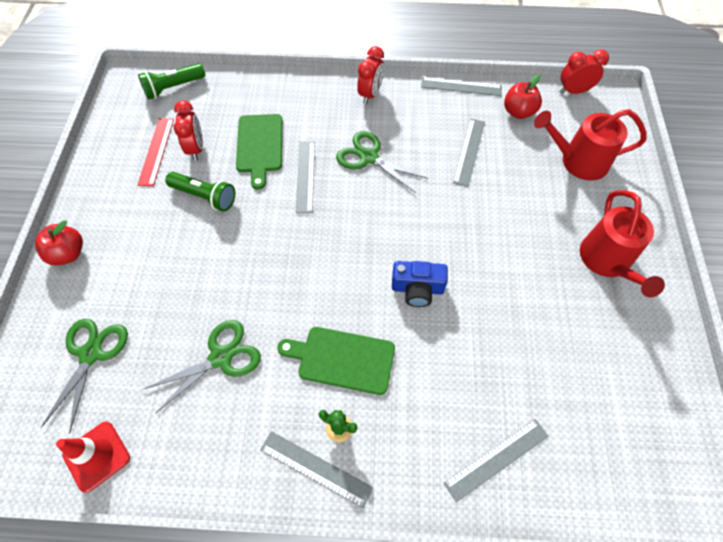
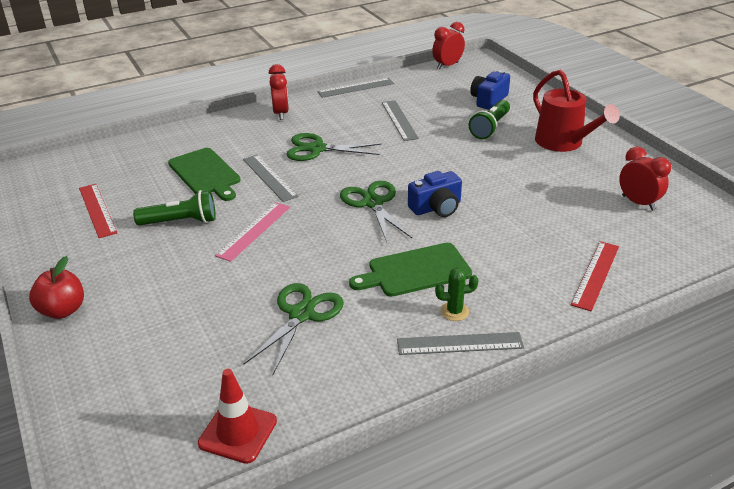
camera: 30 degrees left, 25 degrees down
green scissors [41,319,128,434] -> green scissors moved to [340,181,412,242]
green flashlight [138,63,205,100] -> green flashlight moved to [469,100,510,139]
red clock [174,101,203,161] -> red clock moved to [619,147,671,211]
grey ruler [444,419,549,503] -> red ruler [571,241,619,311]
red apple [504,75,542,119] -> none
red watering can [534,109,647,181] -> blue camera [470,70,510,110]
none -> pink ruler [215,202,290,262]

